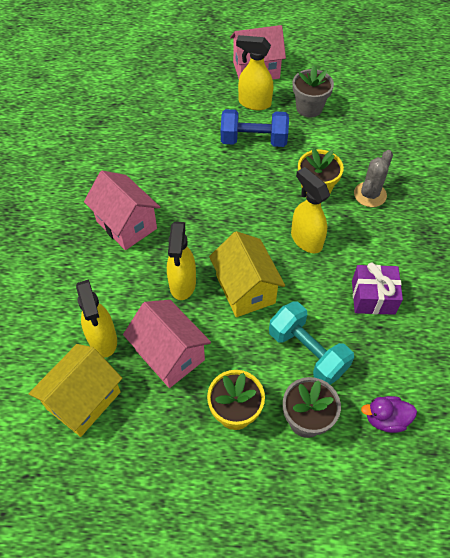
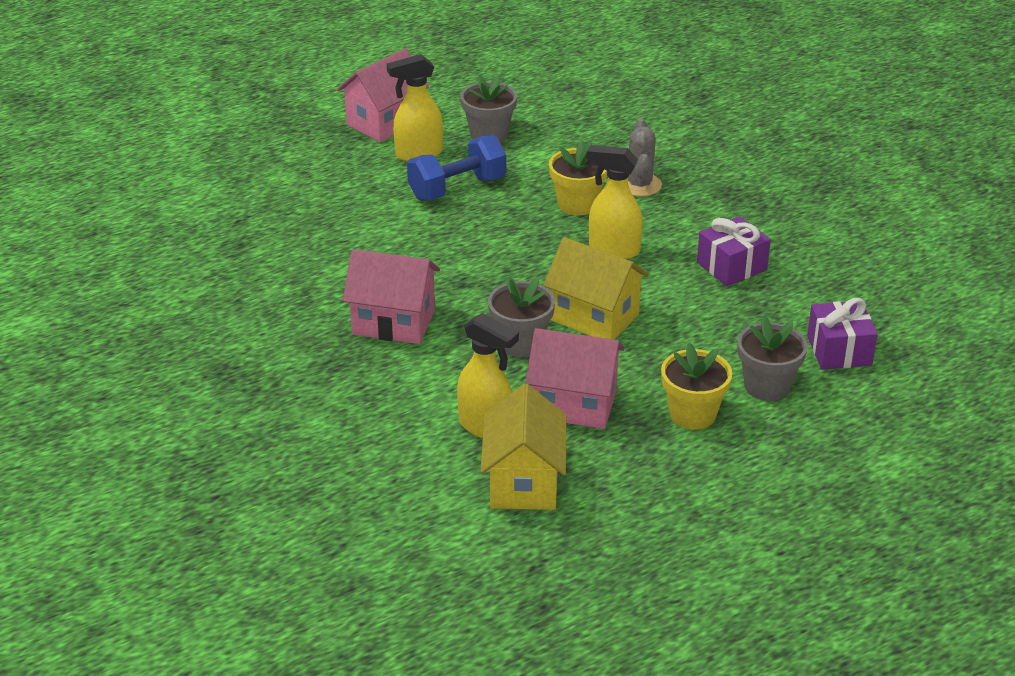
camera: 35 degrees left, 20 degrees down
yellow spray bottle [167,222,196,300] -> grey flower pot [488,277,555,357]
turquoise dumbbell [269,302,354,385] -> none
purple duck [361,396,417,433] -> purple gift [807,298,878,370]

